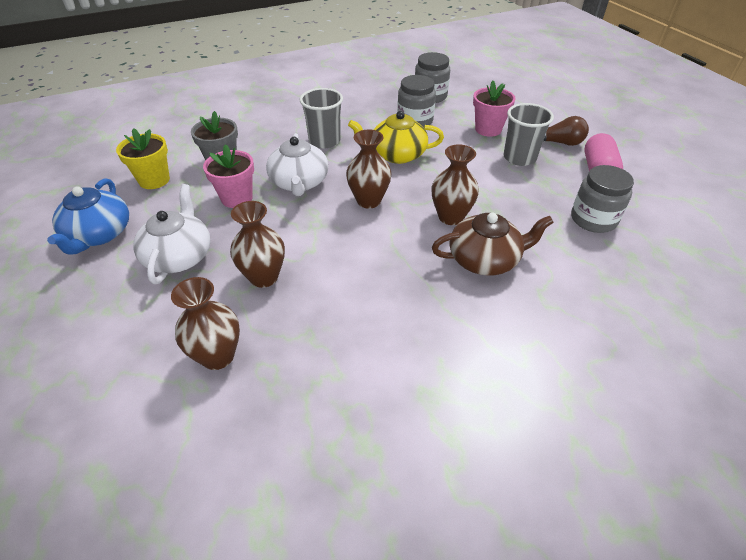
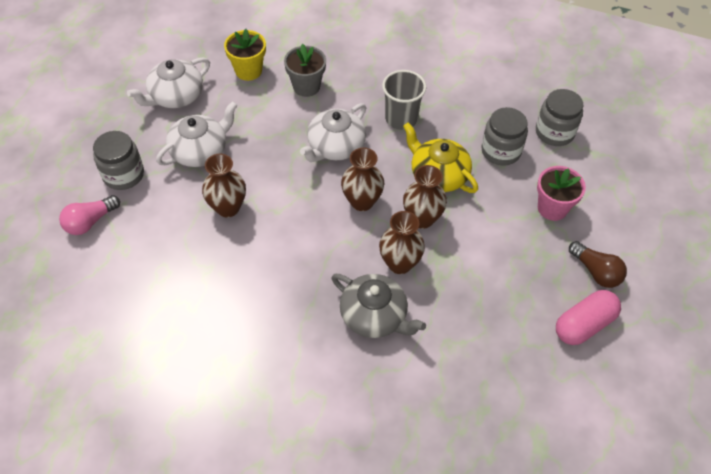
camera: 45 degrees right, 10 degrees up
blue teapot [47,178,129,255] -> white teapot [127,57,210,108]
brown vase [171,277,240,370] -> brown vase moved to [403,165,447,229]
pink flower pot [203,144,254,208] -> none
brown teapot [432,213,554,276] -> grey teapot [332,274,426,338]
grey cup [503,103,554,166] -> none
grey jar [571,165,634,233] -> grey jar moved to [93,131,144,190]
none -> pink light bulb [59,195,120,235]

